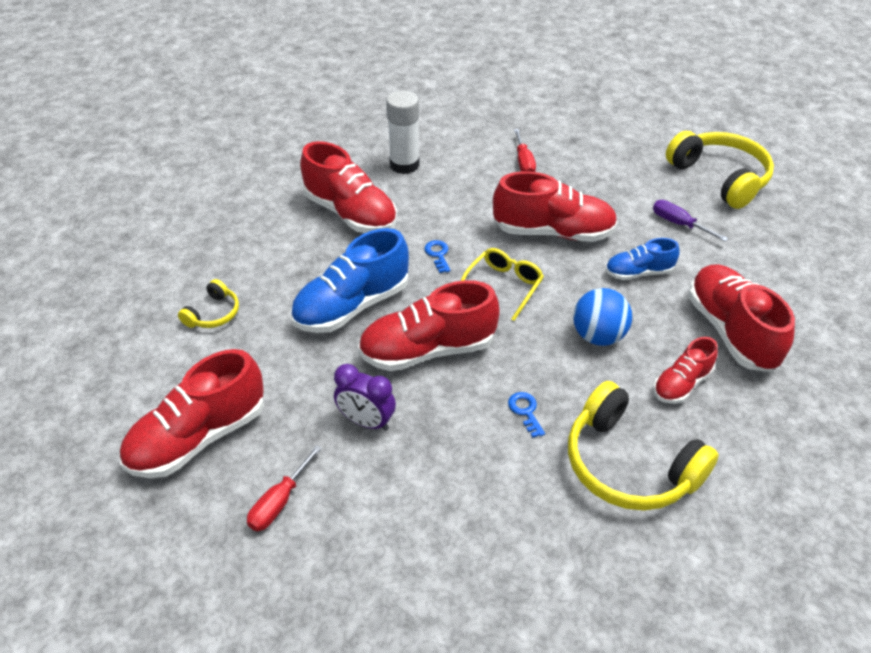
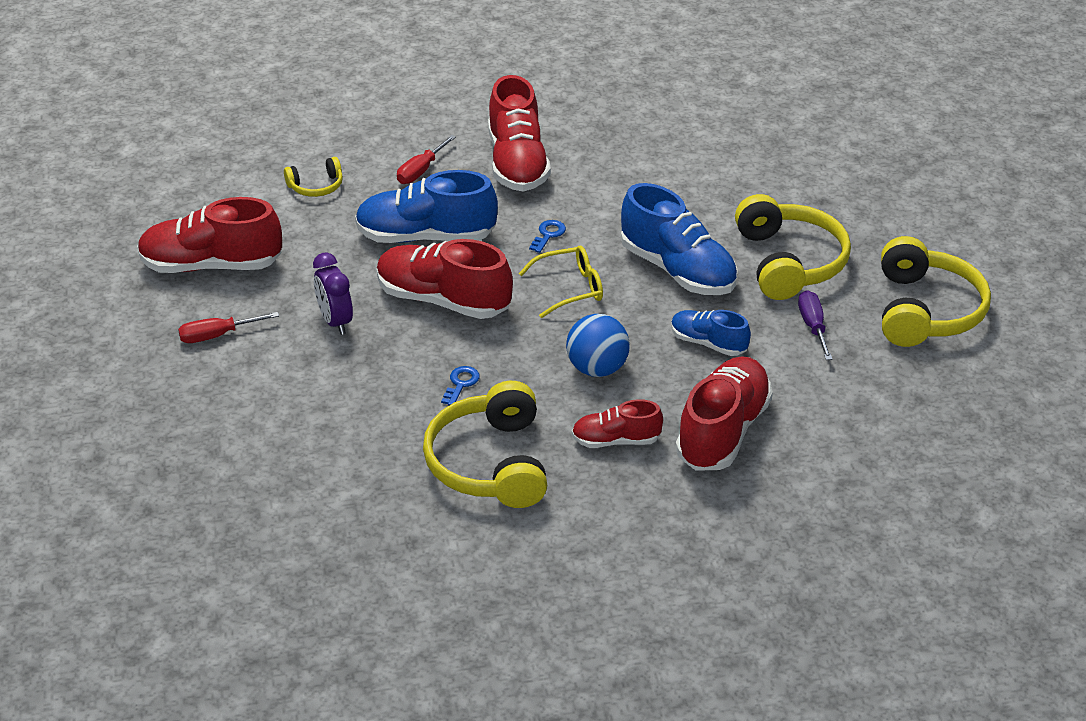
camera: 40 degrees right, 5 degrees down
white glue stick [386,91,420,174] -> none
red shoe [493,171,618,242] -> blue shoe [621,183,738,295]
red screwdriver [514,129,536,172] -> red screwdriver moved to [397,135,456,184]
none -> yellow headphones [735,194,851,300]

